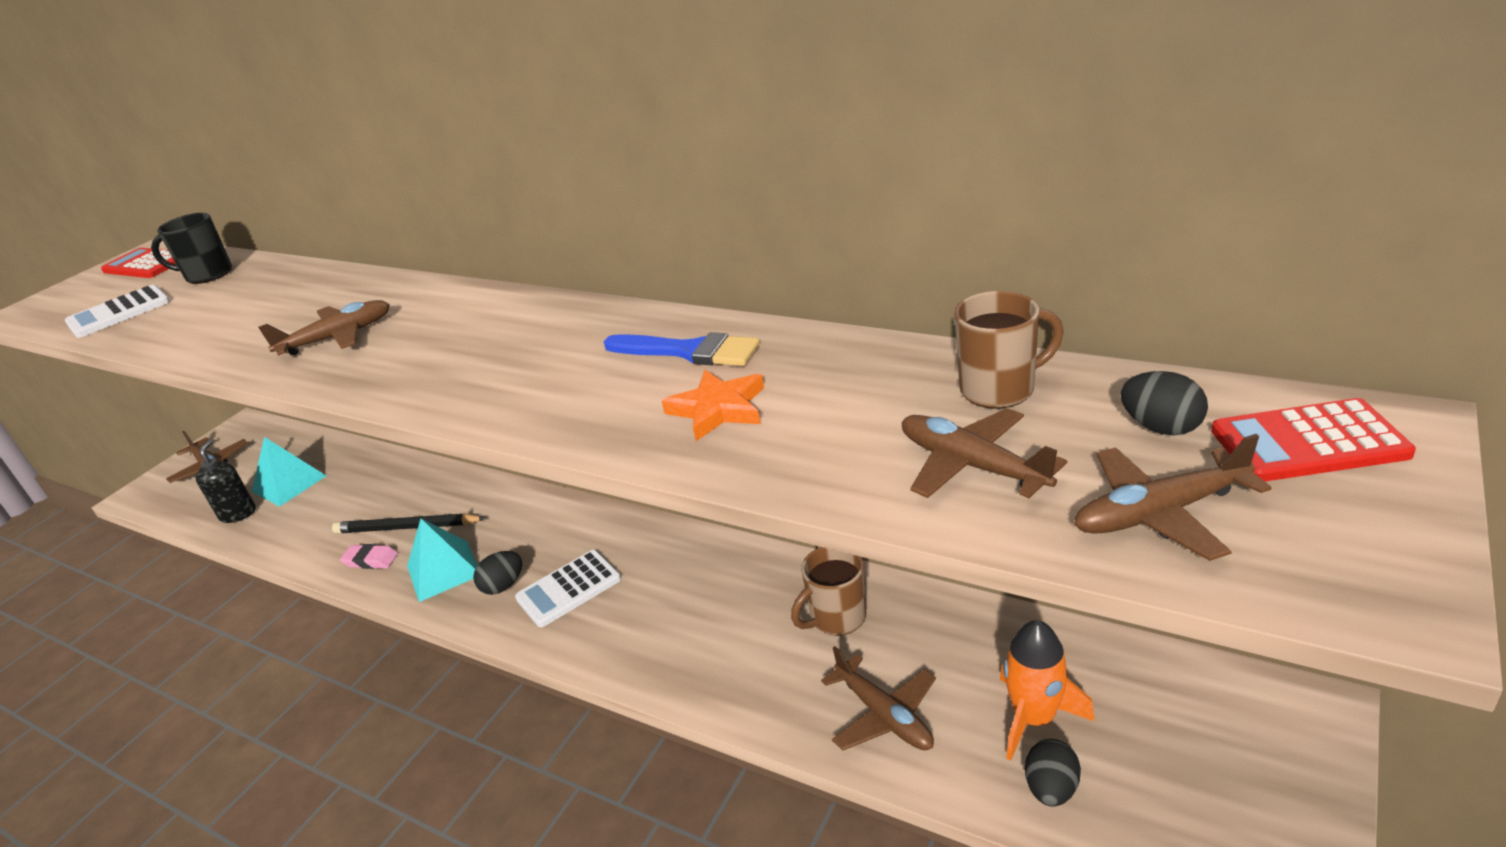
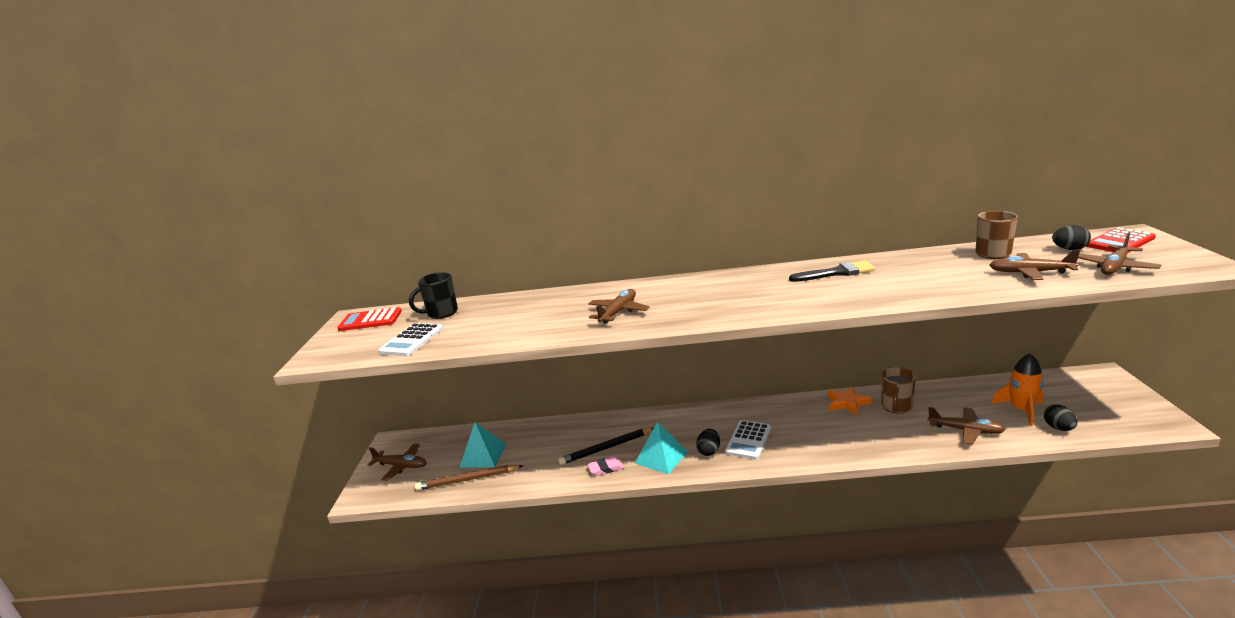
camera: 30 degrees left, 10 degrees down
black soap dispenser [195,440,256,523] -> brown pencil [415,465,524,491]
blue brush [604,332,760,366] -> black brush [789,261,875,282]
orange star [662,370,764,441] -> orange star moved to [827,387,871,415]

